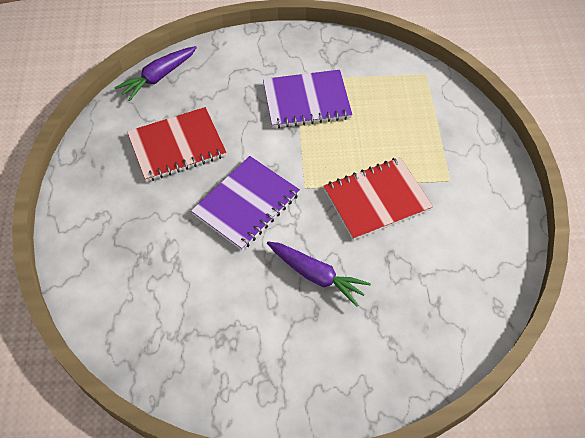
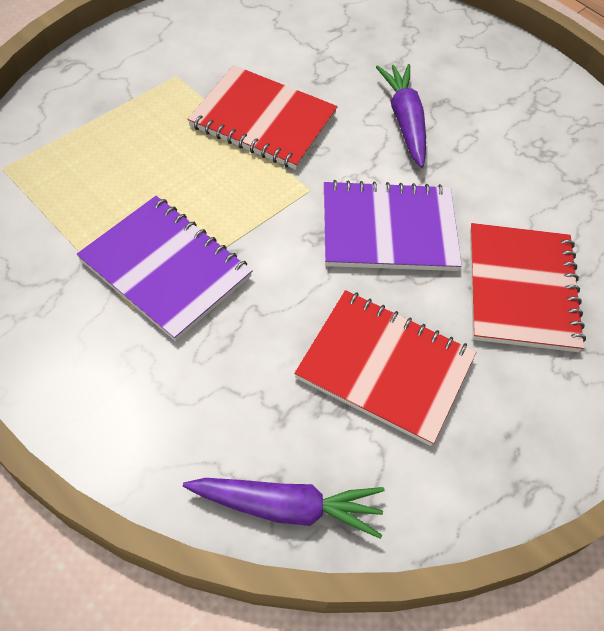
camera: 135 degrees left, 0 degrees up
none -> red notebook [470,223,586,352]

